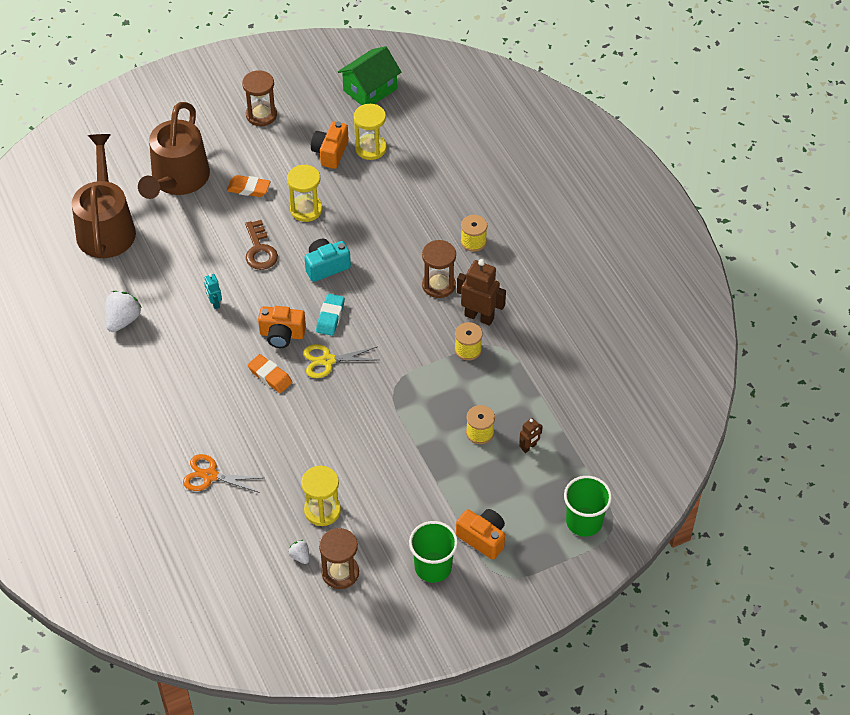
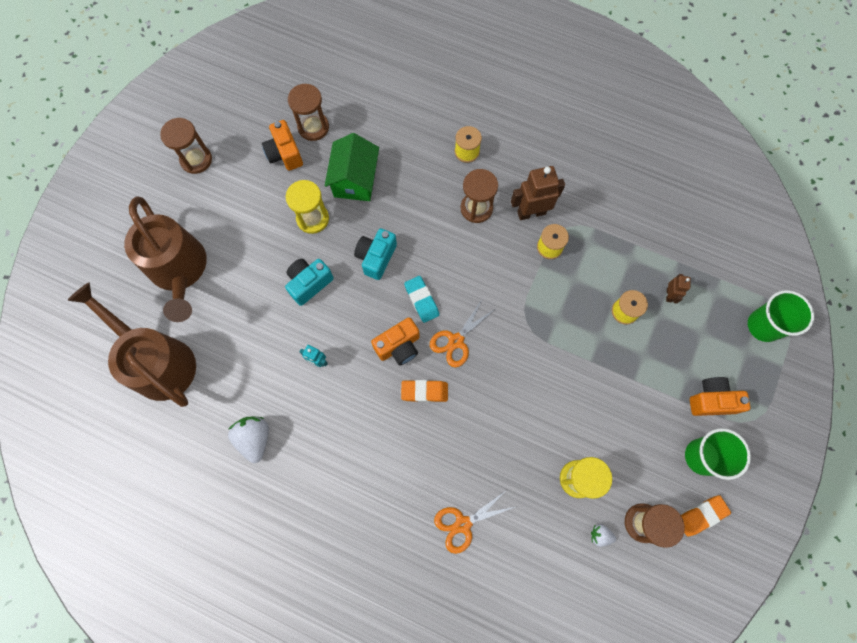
camera: 40 degrees left, 20 degrees up
orange eraser [227,175,270,197] -> orange eraser moved to [681,495,731,537]
brown key [245,220,278,270] -> turquoise camera [285,259,334,306]
yellow scissors [303,344,378,378] -> orange scissors [430,298,494,367]
green house [338,46,401,105] -> green house moved to [325,133,379,201]
yellow hourglass [354,104,387,160] -> brown hourglass [288,84,329,141]

